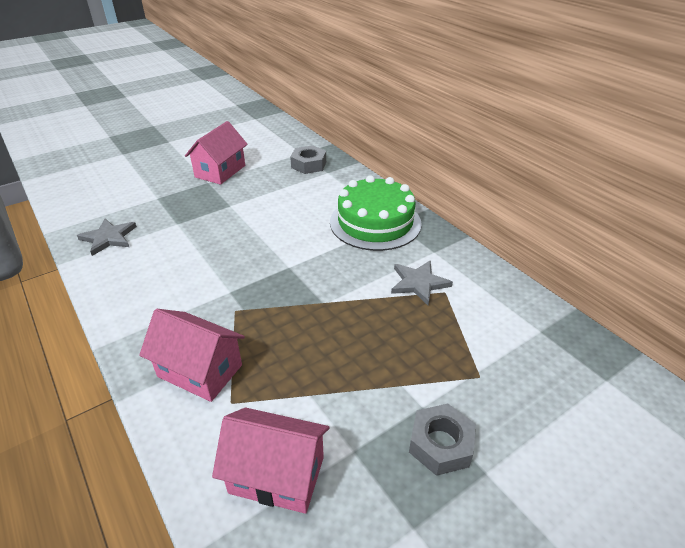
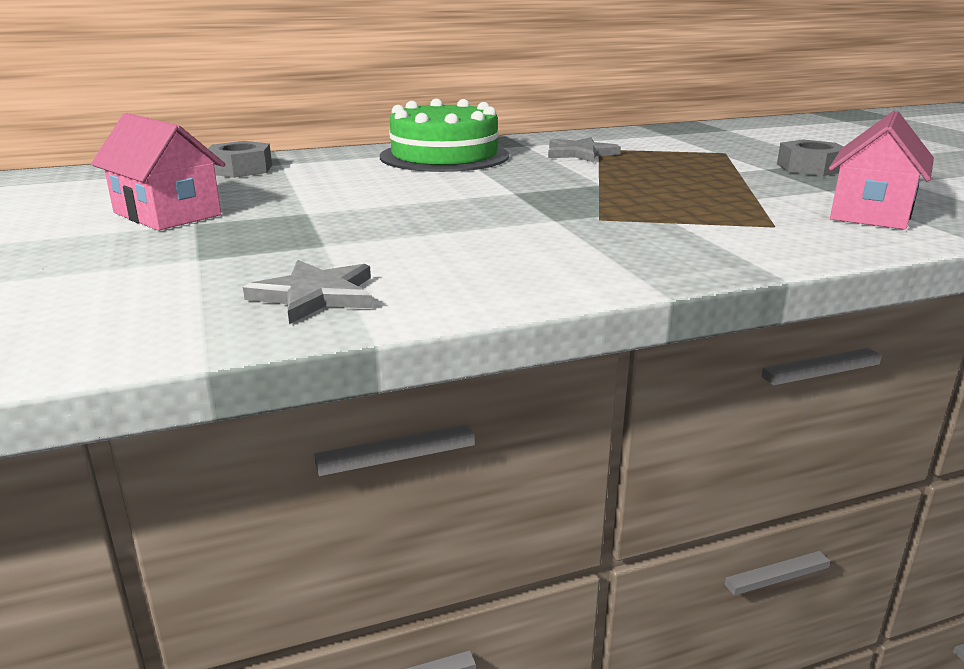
camera: 75 degrees left, 15 degrees down
pink house [139,309,245,402] -> none

